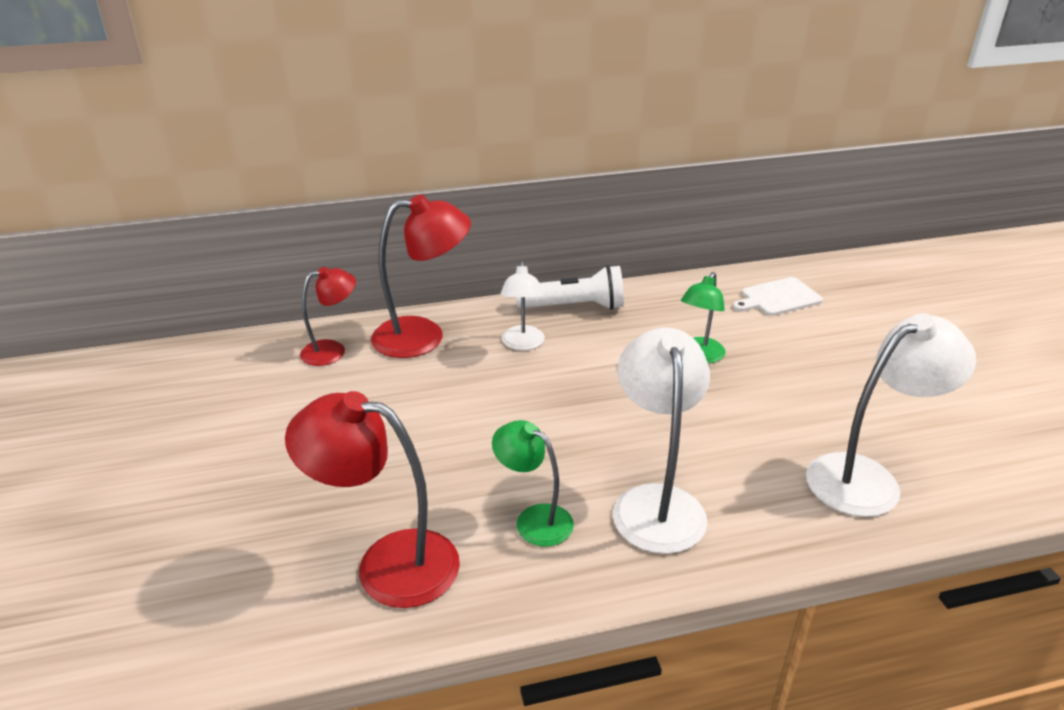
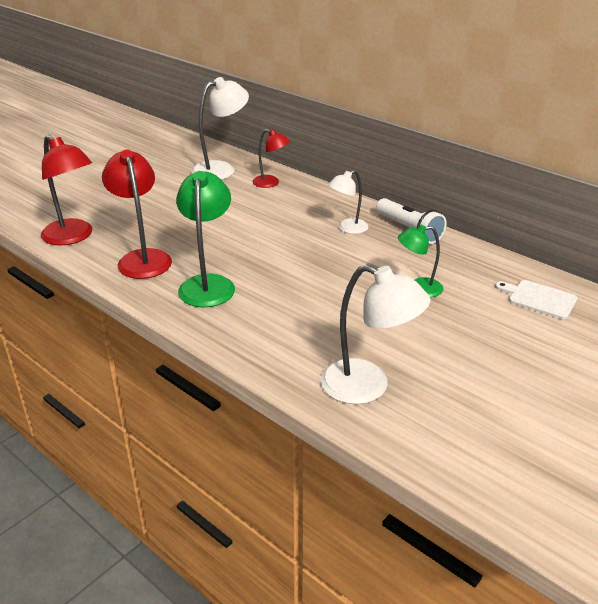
camera: 55 degrees right, 0 degrees up
red lamp [371,194,471,358] -> red lamp moved to [41,135,92,246]
green lamp [492,420,574,547] -> green lamp [176,171,235,308], size x1.66
white lamp [613,327,710,554] -> white lamp moved to [191,77,249,180]

